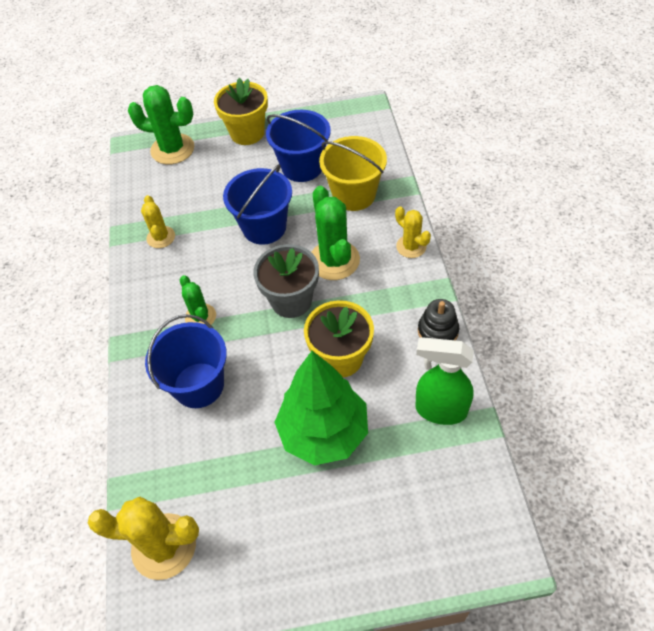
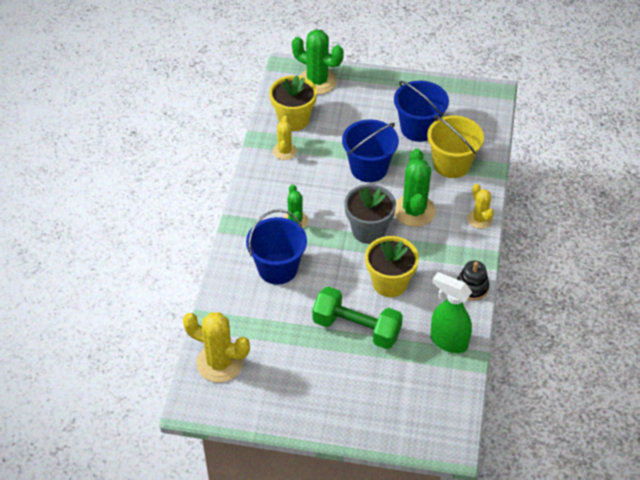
camera: 15 degrees right, 5 degrees down
yellow flower pot [214,78,268,145] -> yellow flower pot moved to [269,75,317,131]
green tree [274,351,368,466] -> green dumbbell [312,286,403,349]

